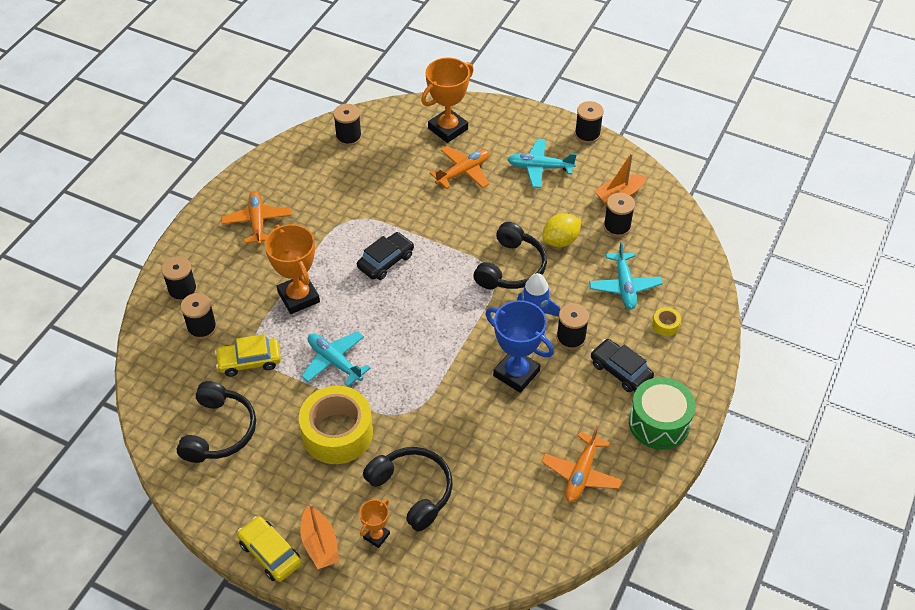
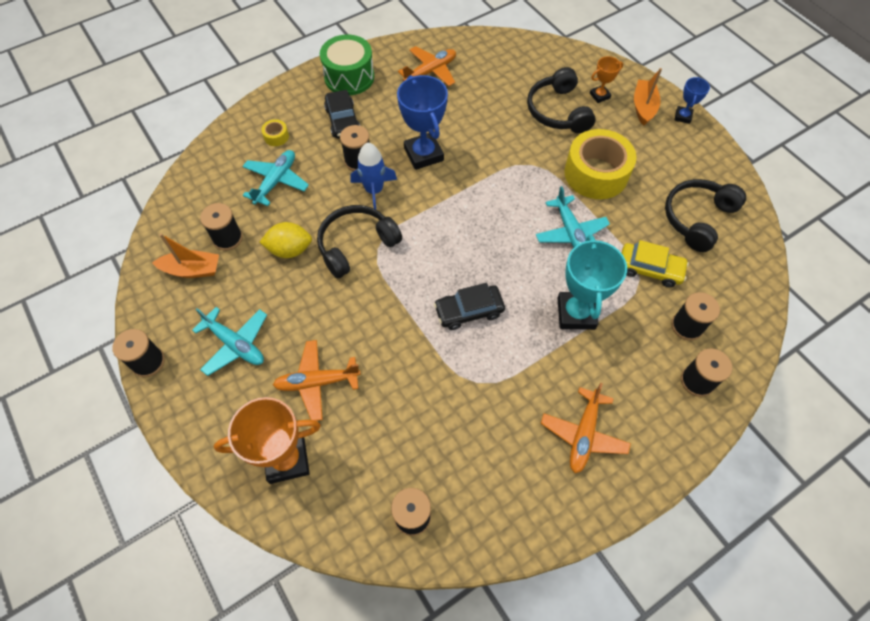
camera: 150 degrees left, 10 degrees up
yellow car [237,516,302,582] -> blue trophy [675,77,710,124]
orange trophy [265,224,320,314] -> turquoise trophy [558,235,627,330]

